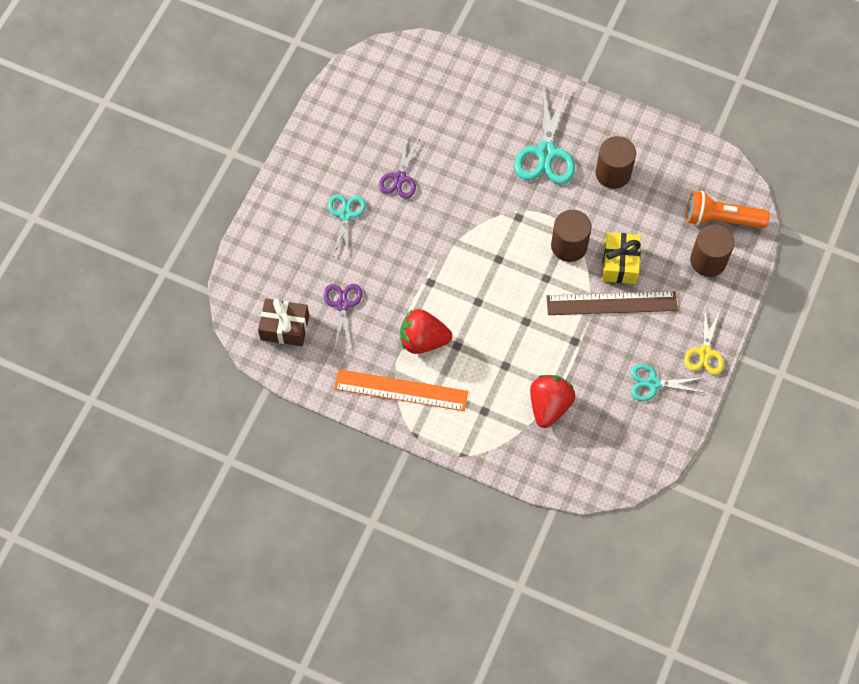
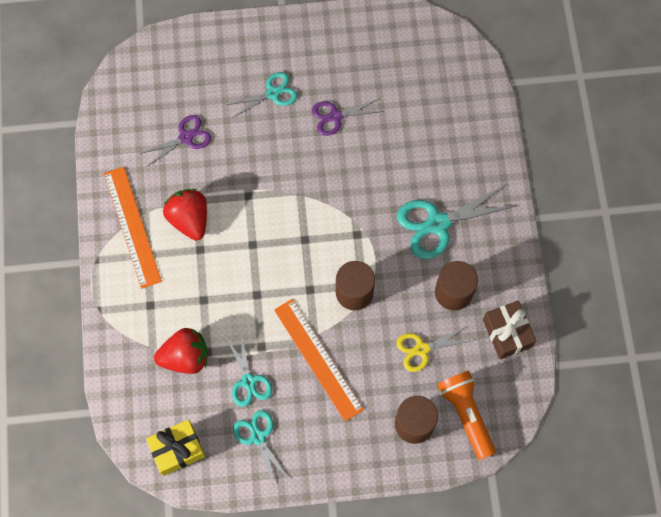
camera: 60 degrees right, 5 degrees up
brown gift [258,298,309,346] -> brown gift moved to [483,301,536,359]
brown ruler [546,291,677,315] -> orange ruler [274,299,364,422]
yellow gift [602,232,641,284] -> yellow gift moved to [146,419,205,476]
yellow scissors [684,306,724,375] -> yellow scissors moved to [396,327,471,372]
none -> turquoise scissors [226,332,272,407]

